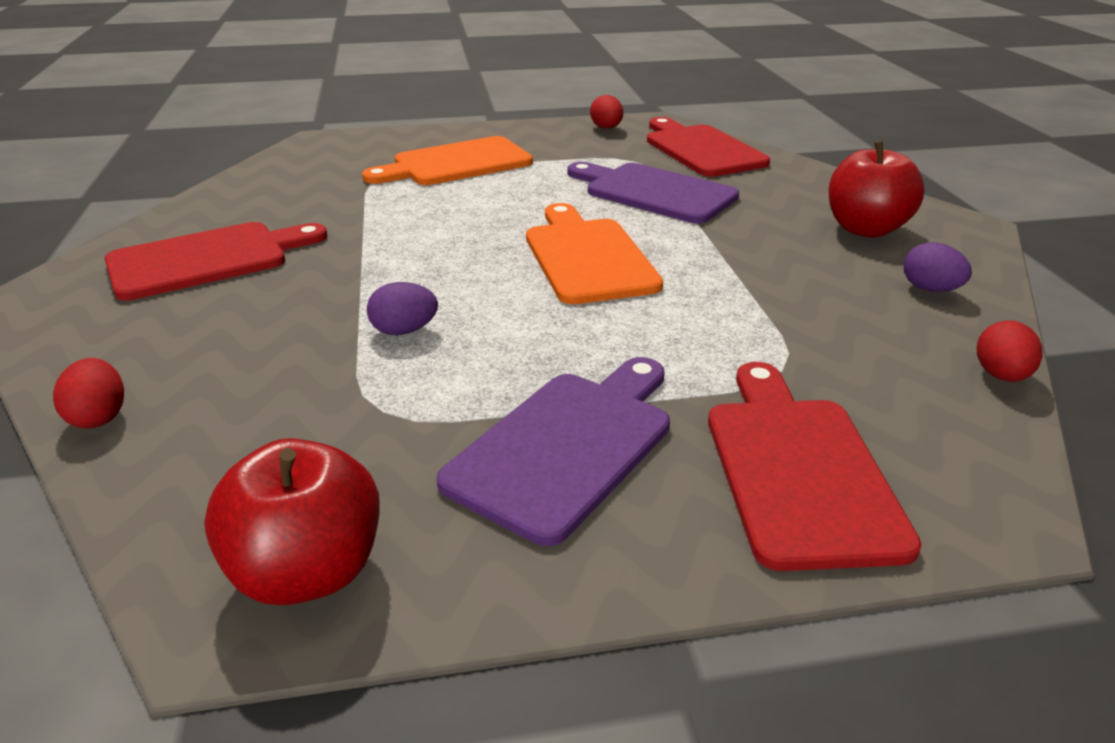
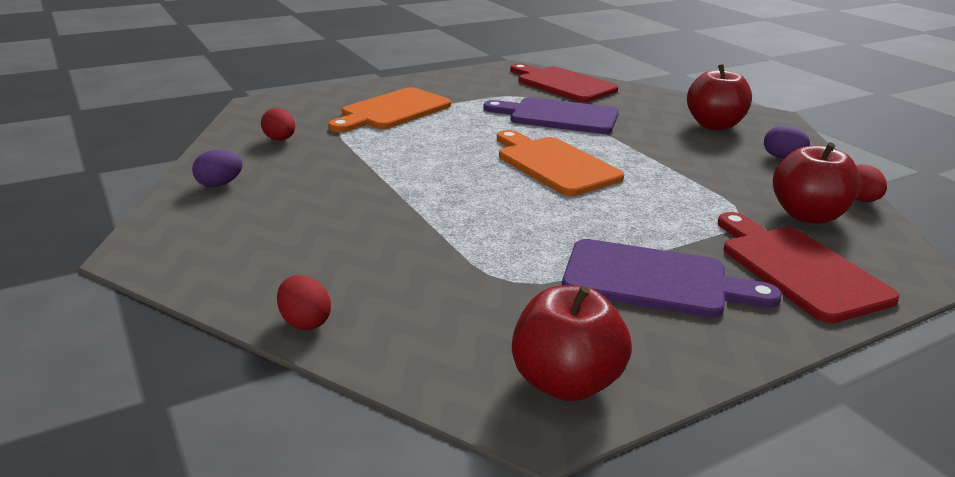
camera: 20 degrees left, 5 degrees down
red cutting board [104,222,328,301] -> none
purple egg [367,282,438,335] -> purple egg moved to [192,150,243,187]
purple cutting board [437,357,670,546] -> purple cutting board turned 90 degrees clockwise [562,239,782,318]
red egg [590,95,623,129] -> red egg moved to [261,108,295,141]
none -> red apple [773,142,861,224]

